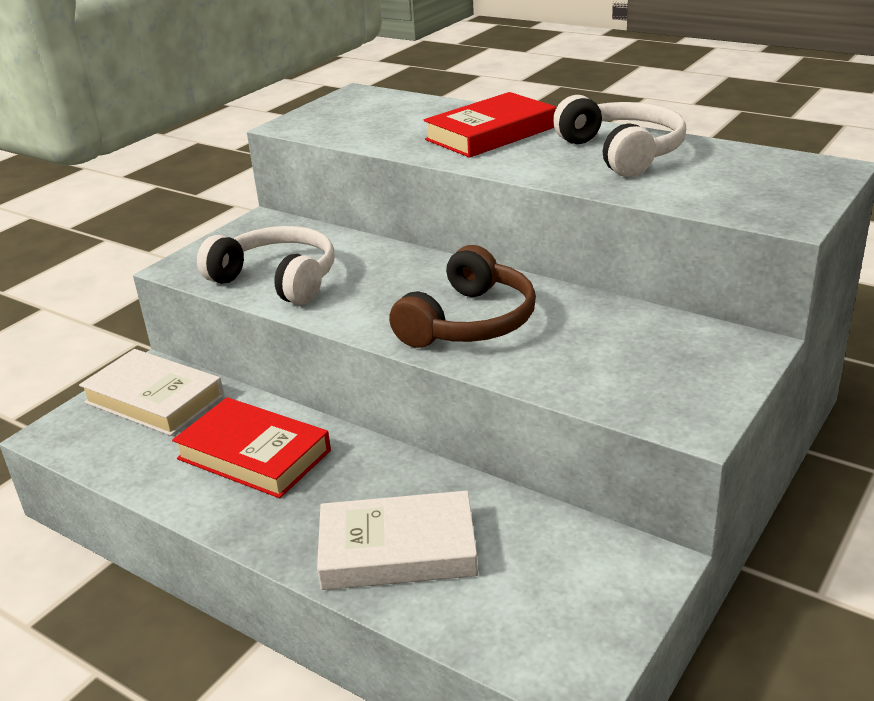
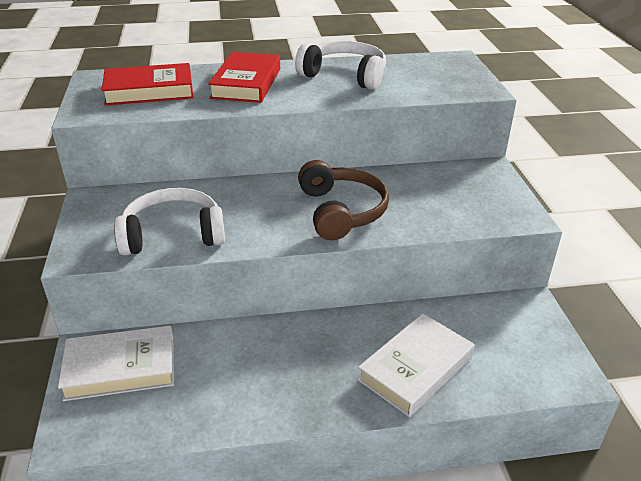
camera: 45 degrees left, 5 degrees up
red book [172,397,331,498] -> red book moved to [101,63,194,105]

